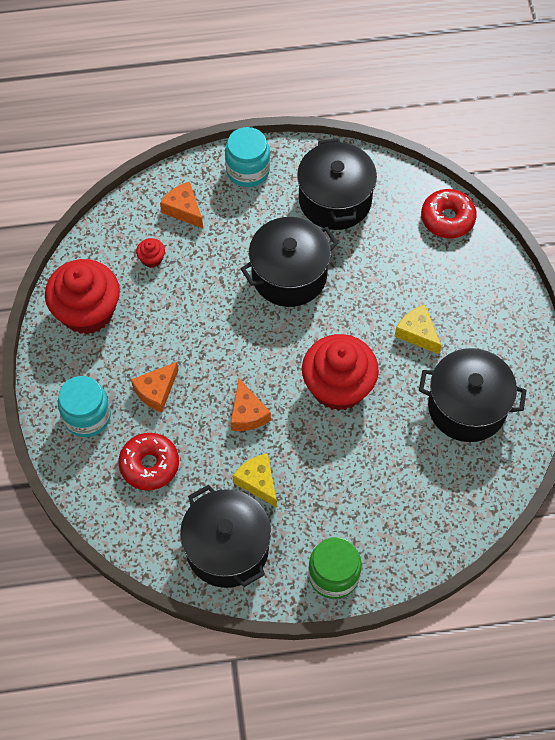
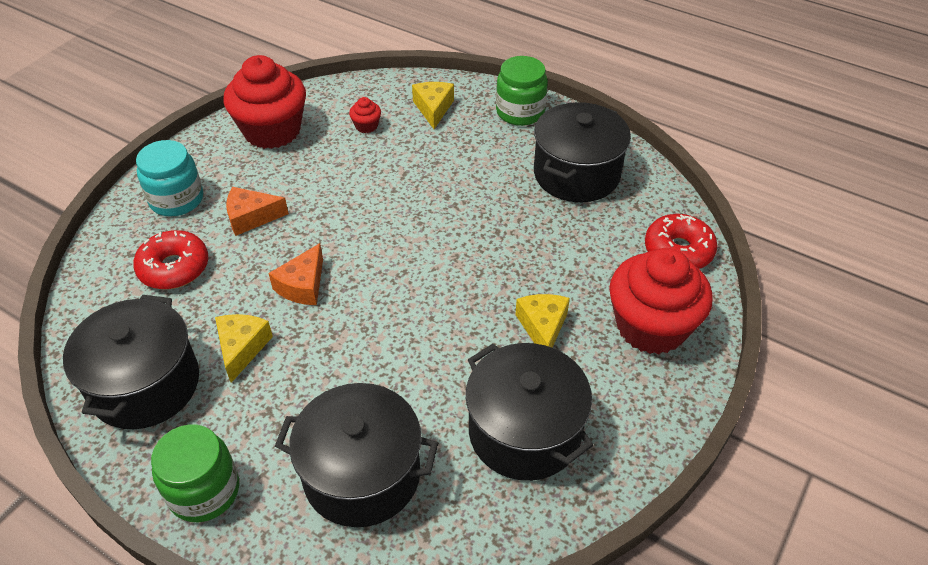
camera: 40 degrees right, 15 degrees down
orange cheese [160,182,203,228] -> yellow cheese [412,82,454,129]
turquoise jar [225,127,270,187] -> green jar [496,56,548,126]
black pot [241,217,338,307] -> black pot moved to [275,383,438,527]
red cupcake [302,334,379,411] -> red cupcake moved to [609,248,713,354]

